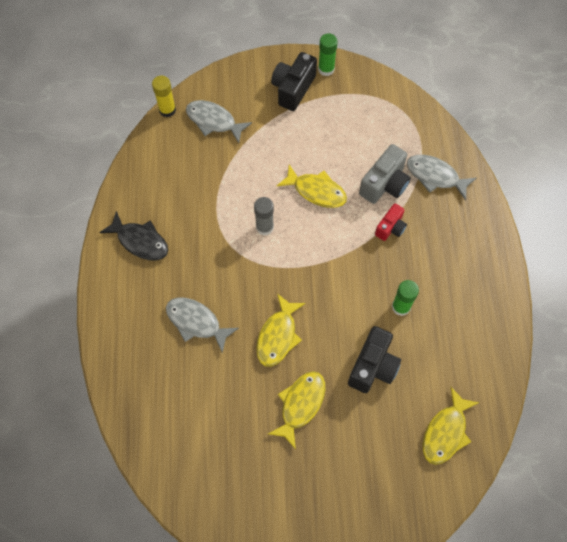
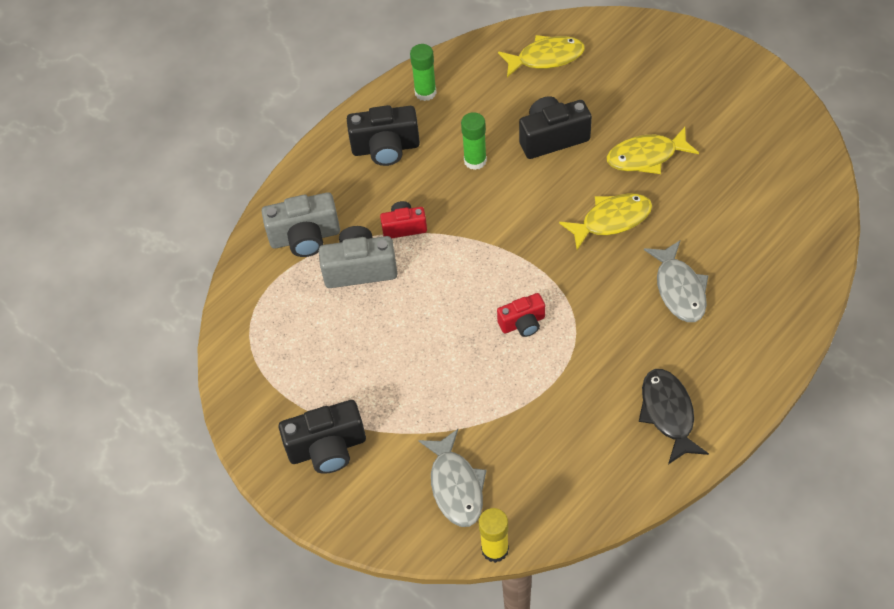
camera: 130 degrees left, 10 degrees down
grey glue stick [254,197,274,236] -> red camera [497,293,545,337]
yellow fish [277,164,347,208] -> none
green glue stick [318,33,338,76] -> green glue stick moved to [410,44,437,101]
grey fish [407,155,476,200] -> grey camera [262,192,340,257]
none -> black camera [347,105,420,166]

